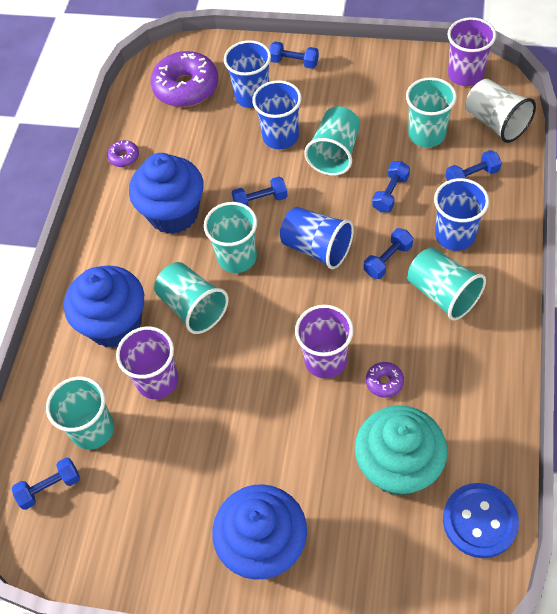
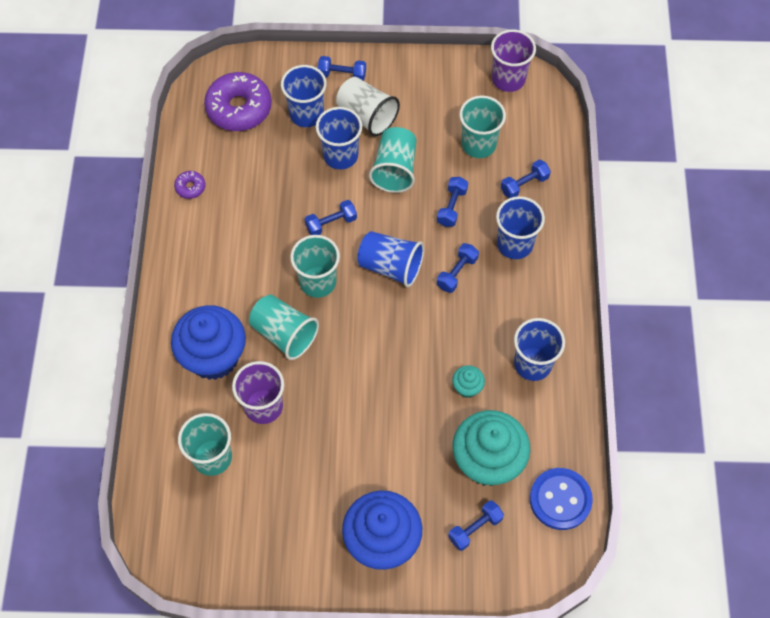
camera: 15 degrees left, 5 degrees up
blue dumbbell [12,457,80,510] -> blue dumbbell moved to [448,500,504,551]
blue cupcake [129,153,204,234] -> none
purple cup [295,305,354,378] -> none
purple donut [366,362,404,398] -> turquoise cupcake [452,365,485,398]
turquoise cup [408,247,486,321] -> none
white cup [465,79,536,143] -> white cup moved to [336,77,400,136]
none -> blue cup [514,318,565,381]

